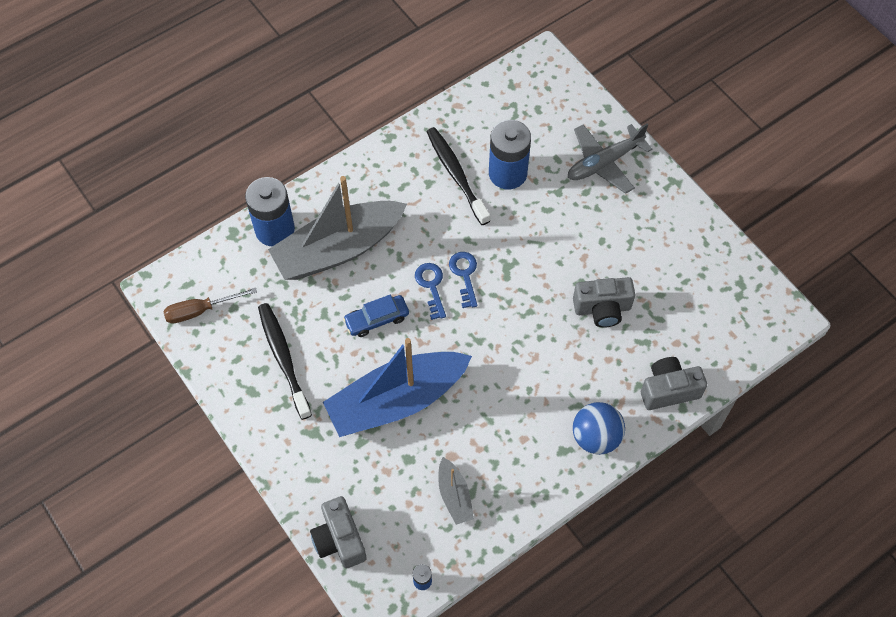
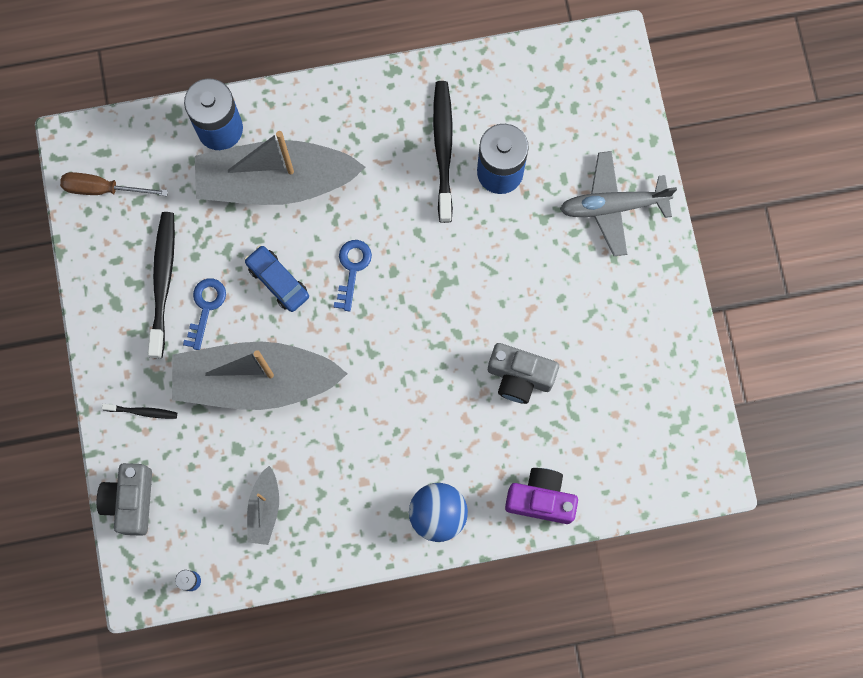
camera: 25 degrees right, 15 degrees up
blue boat [323,338,472,437] -> grey boat [172,341,348,410]
blue car [343,295,409,337] -> blue car turned 45 degrees clockwise [244,245,309,312]
blue key [449,252,477,308] -> blue key moved to [183,278,226,350]
grey camera [641,357,707,410] -> purple camera [505,468,578,524]
none -> black toothbrush [102,404,177,419]

